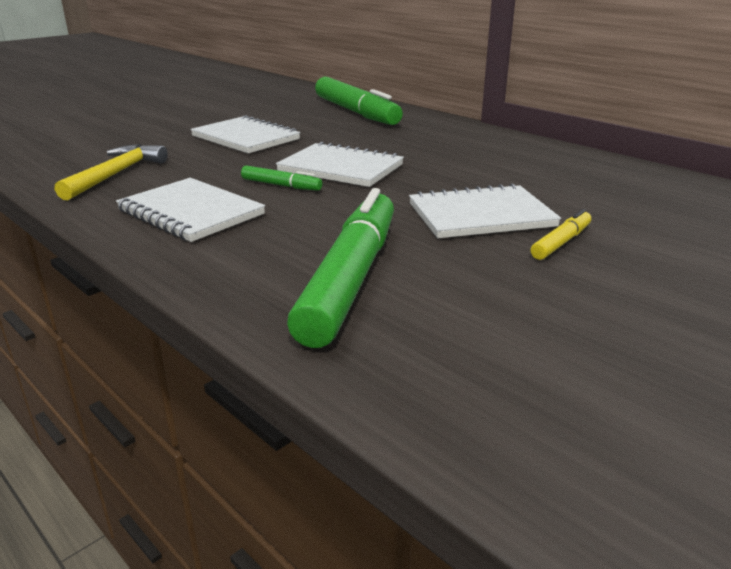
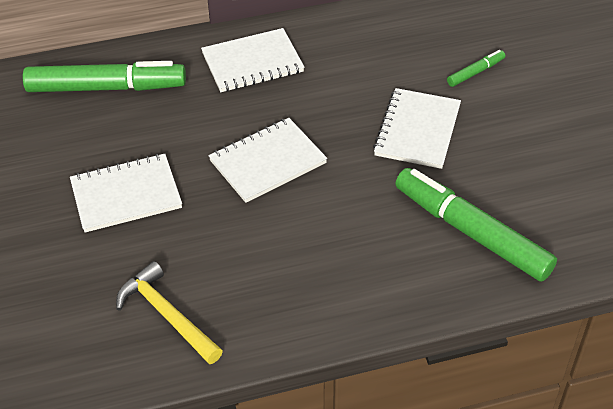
camera: 60 degrees left, 20 degrees up
white notebook [116,178,265,242] -> white notebook moved to [201,28,304,92]
green marker [241,165,322,191] -> green marker moved to [447,50,505,87]
yellow marker [531,209,591,260] -> none

